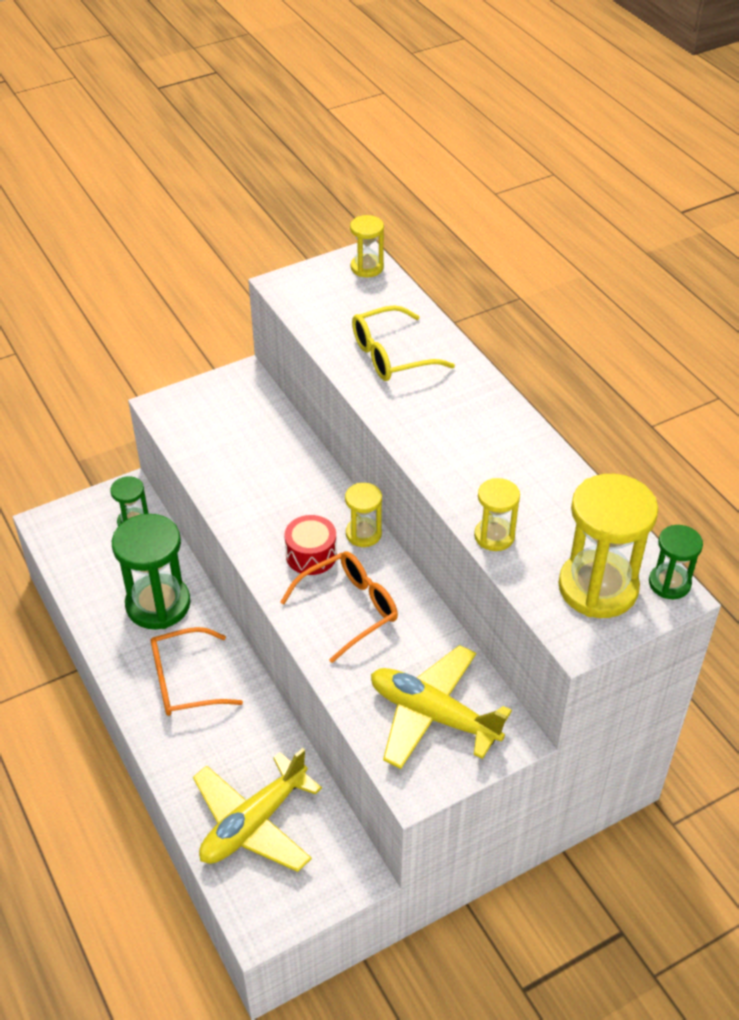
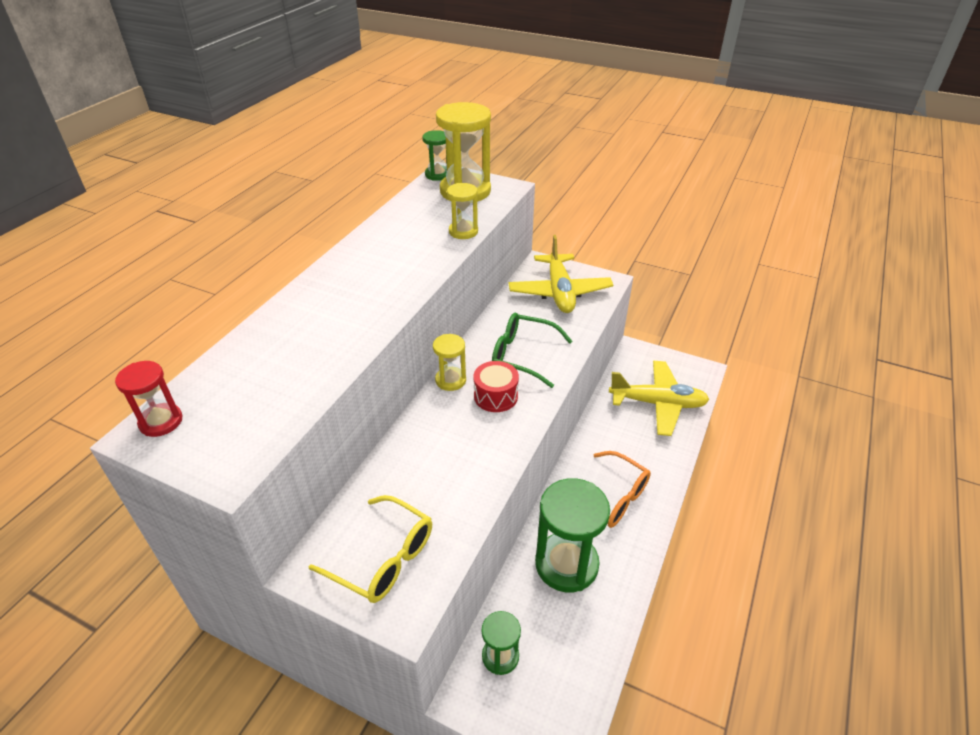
camera: 125 degrees left, 5 degrees down
orange glasses [280,551,398,663] -> green glasses [492,313,572,388]
yellow hourglass [350,215,384,278] -> red hourglass [115,361,183,437]
yellow glasses [352,305,455,381] -> yellow glasses moved to [308,495,432,603]

